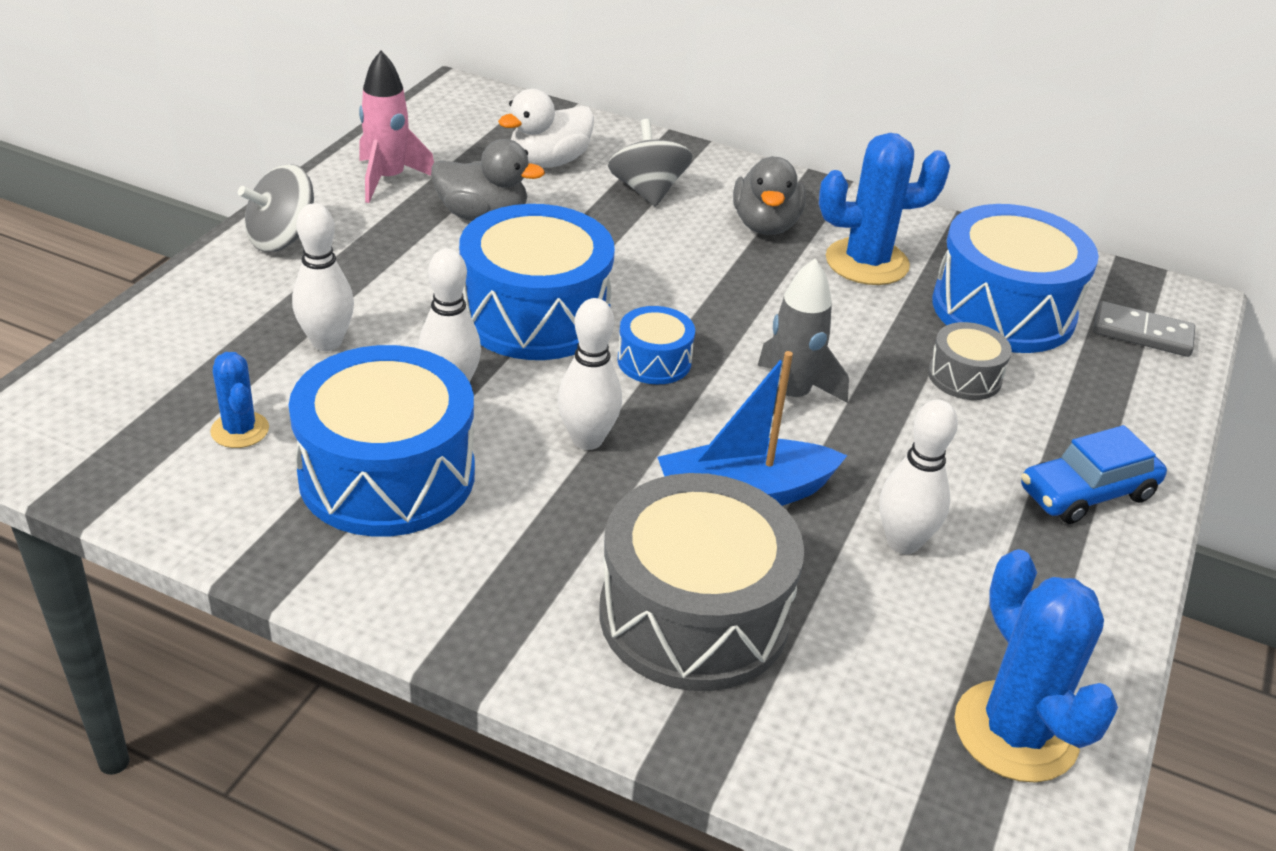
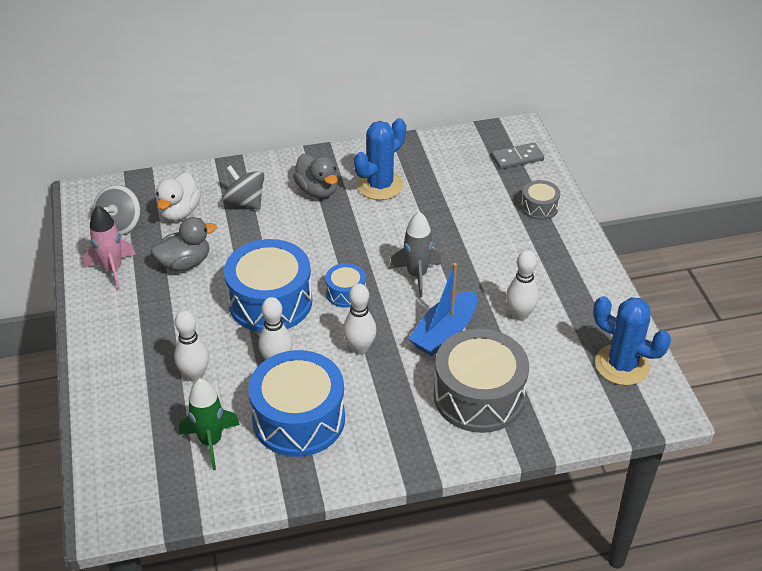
camera: 35 degrees left, 5 degrees up
blue cactus [210,352,269,448] -> green rocket [179,378,240,470]
grey spinning top [238,164,314,252] -> grey spinning top moved to [93,185,141,235]
grey drum [928,322,1012,400] -> grey drum moved to [521,180,561,220]
blue drum [932,204,1098,353] -> none
blue car [1021,425,1167,524] -> none

